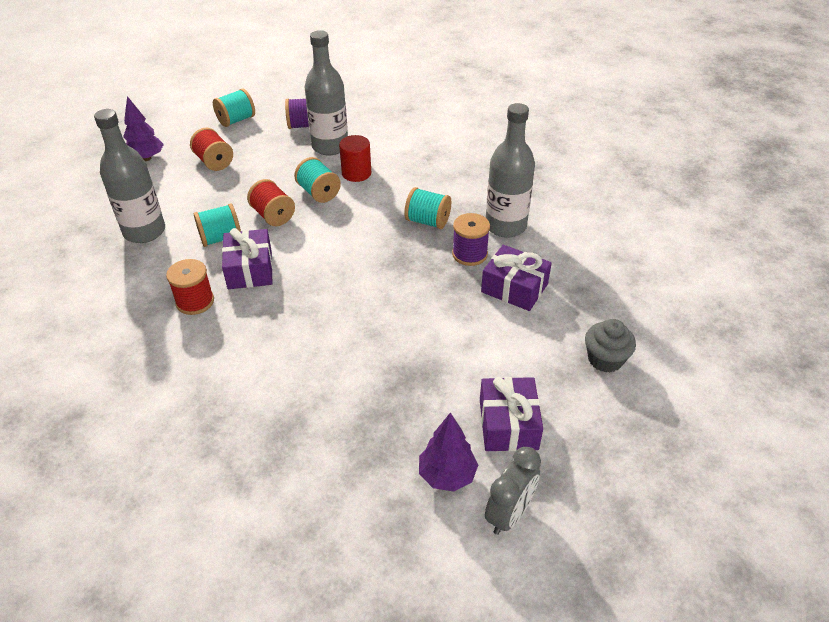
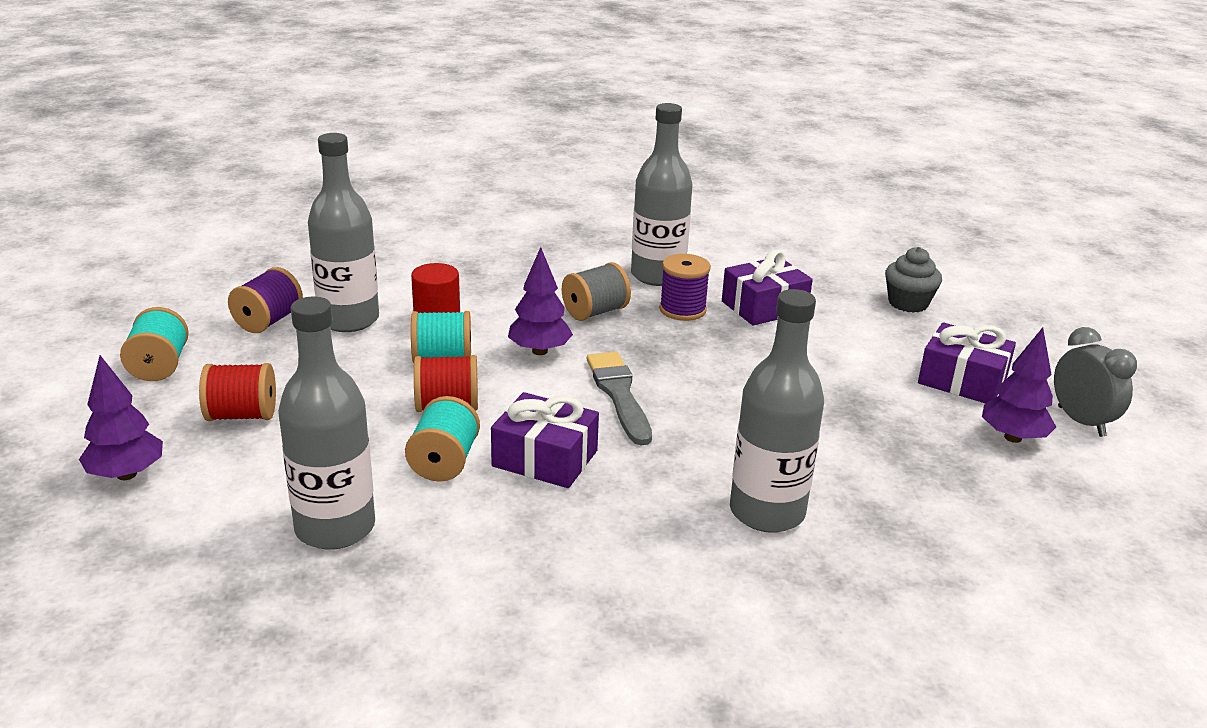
camera: 60 degrees left, 15 degrees down
red spool [166,259,214,315] -> none
turquoise spool [404,187,451,229] -> grey spool [562,262,631,321]
none -> purple tree [508,247,573,355]
none -> grey brush [587,352,652,445]
none -> grey bottle [730,289,824,533]

